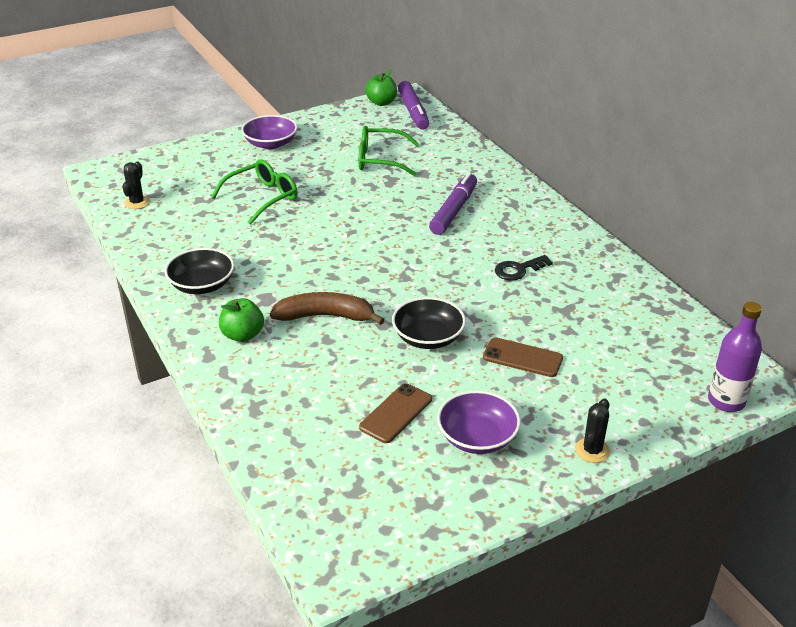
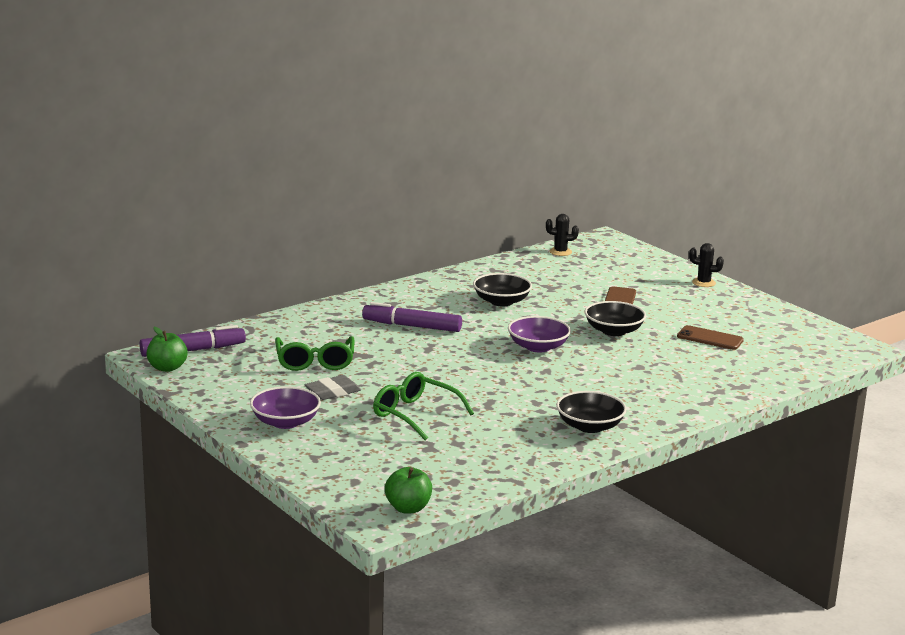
camera: 100 degrees left, 15 degrees down
black cactus [122,161,150,209] -> black cactus moved to [546,214,579,256]
green apple [219,298,264,342] -> green apple moved to [385,467,432,514]
brown banana [270,292,385,325] -> none
purple bowl [437,390,521,454] -> purple bowl moved to [508,316,571,353]
black key [495,255,553,281] -> black bowl [473,273,532,306]
purple bottle [708,302,762,412] -> none
none -> grey eraser [305,375,361,400]

